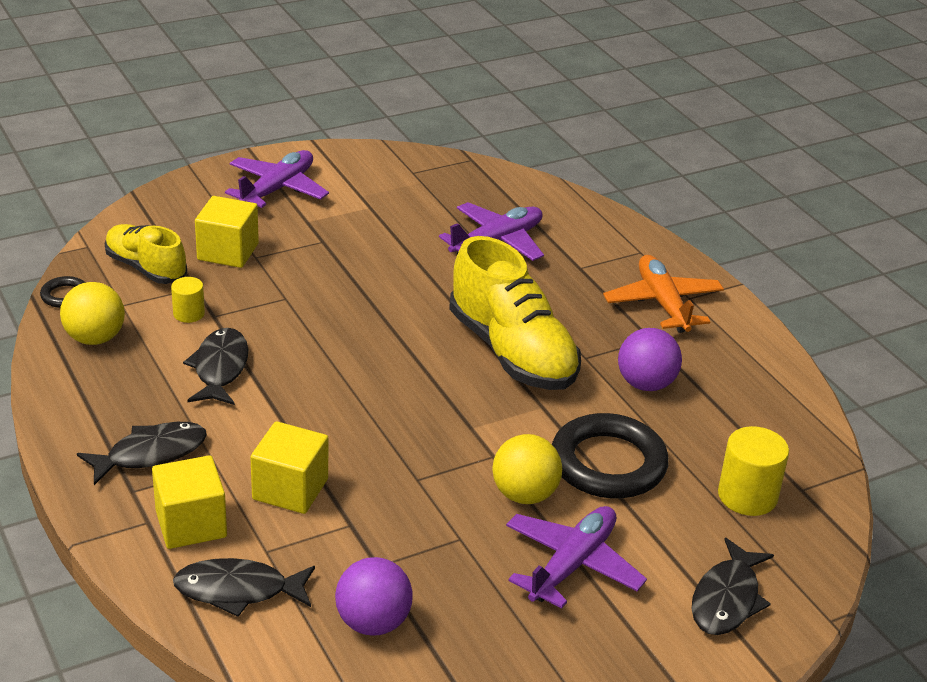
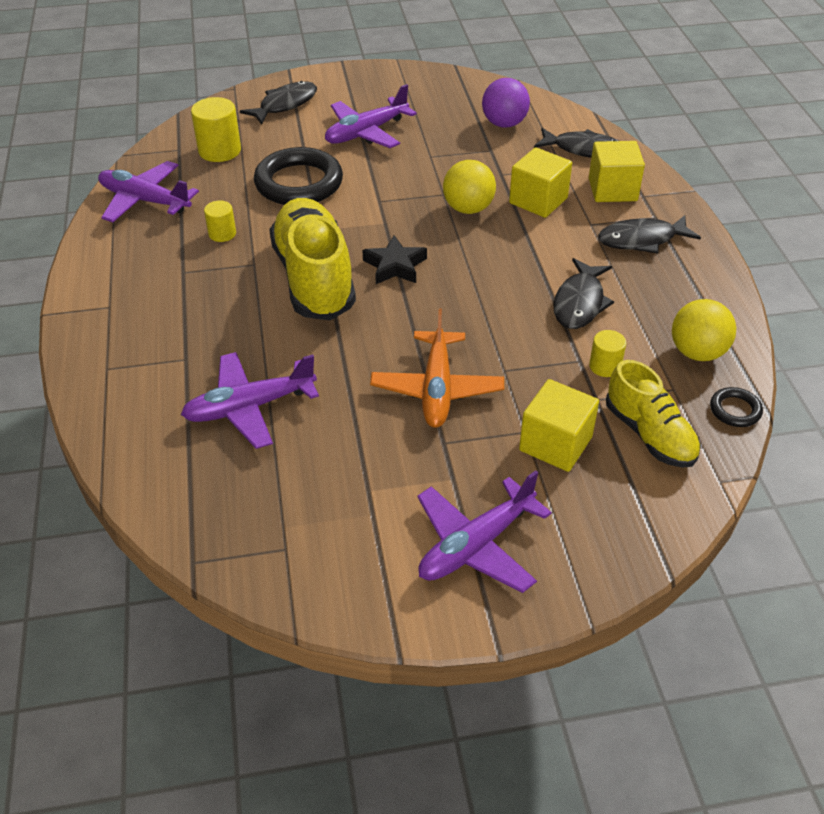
camera: 160 degrees left, 10 degrees up
yellow ball [492,434,562,504] -> yellow ball moved to [443,160,496,214]
orange plane [603,255,724,333] -> orange plane moved to [370,308,504,428]
purple ball [618,328,682,391] -> yellow cylinder [204,201,236,242]
none -> purple plane [98,161,199,222]
none -> black star [362,235,427,284]

